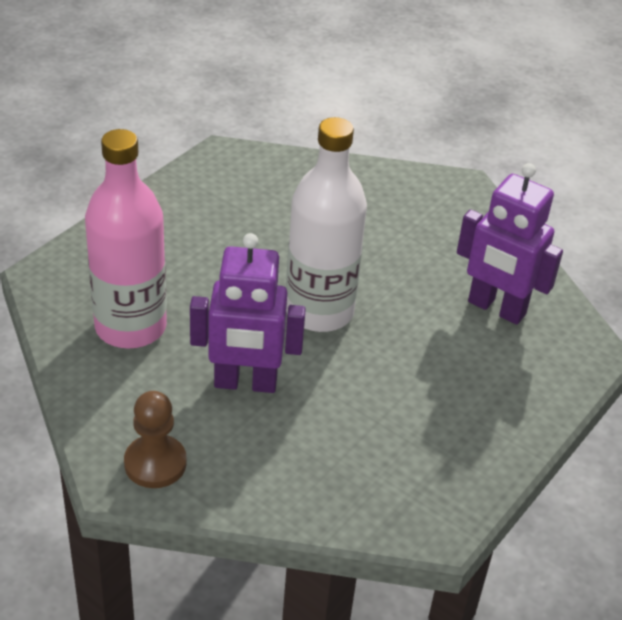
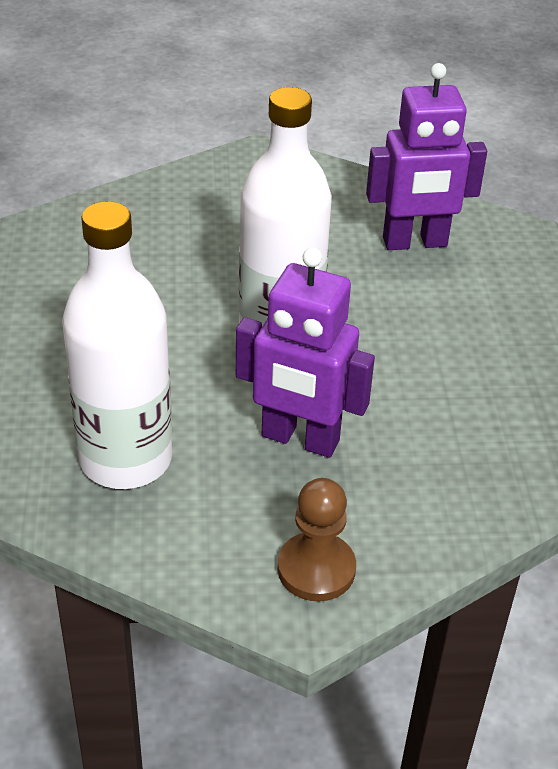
camera: 40 degrees left, 0 degrees up
pink bottle [85,129,167,349] -> white bottle [62,201,172,489]
purple robot [190,233,306,393] -> purple robot turned 60 degrees clockwise [236,248,375,458]

